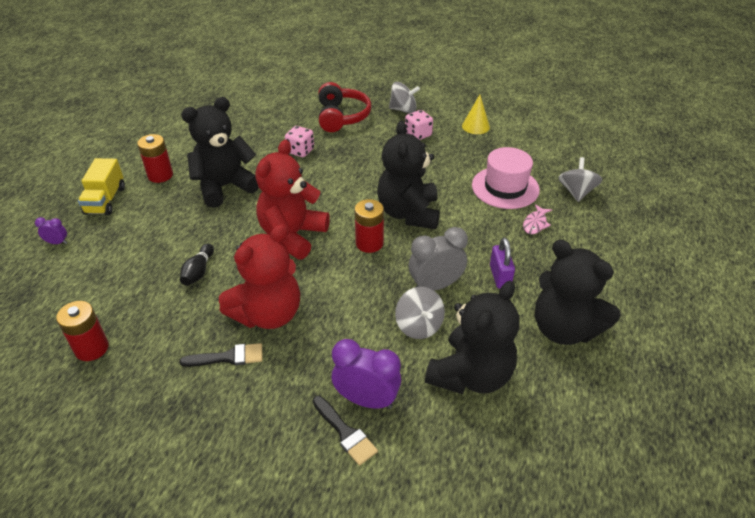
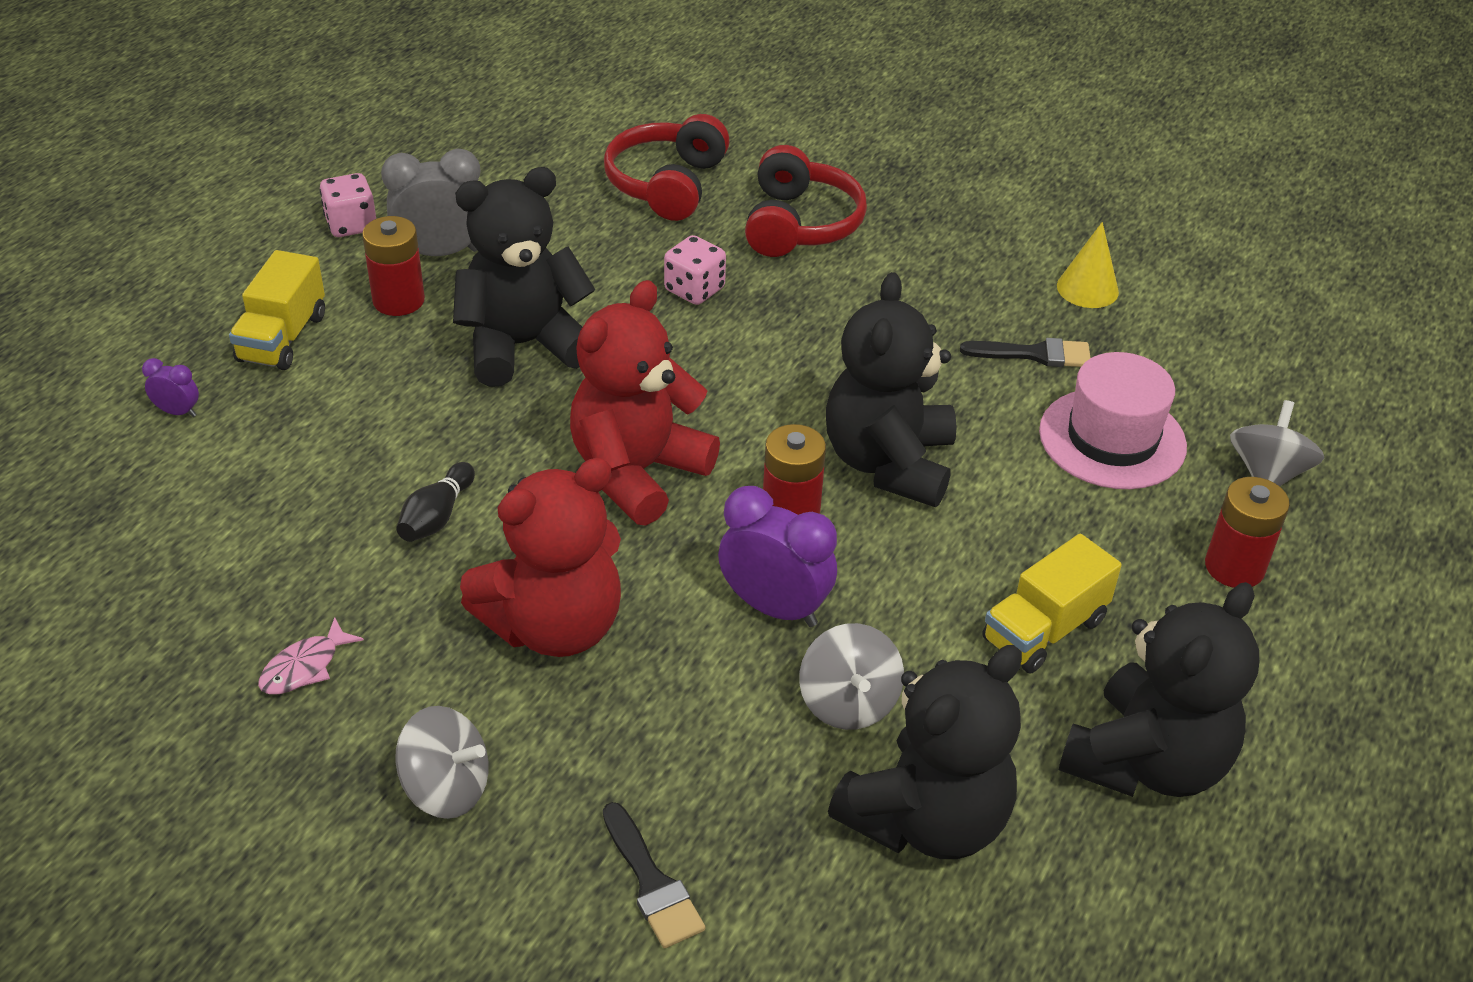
camera: 10 degrees right, 0 degrees up
red battery [56,301,109,361] -> red battery moved to [1205,477,1290,588]
black brush [179,343,263,367] -> black brush moved to [960,338,1090,367]
purple clock [332,339,401,409] -> purple clock moved to [718,486,837,627]
grey spinning top [389,82,420,114] -> grey spinning top moved to [395,706,488,819]
pink dice [405,110,433,140] -> pink dice moved to [319,173,376,237]
grey clock [409,227,468,291] -> grey clock moved to [381,149,481,256]
purple padlock [490,238,515,289] -> yellow truck [982,534,1122,673]
pink fish [523,204,552,234] -> pink fish moved to [258,617,364,694]
black teddy bear [535,240,621,345] -> black teddy bear turned 105 degrees counterclockwise [1058,582,1259,797]
none -> red headphones [604,114,730,221]

